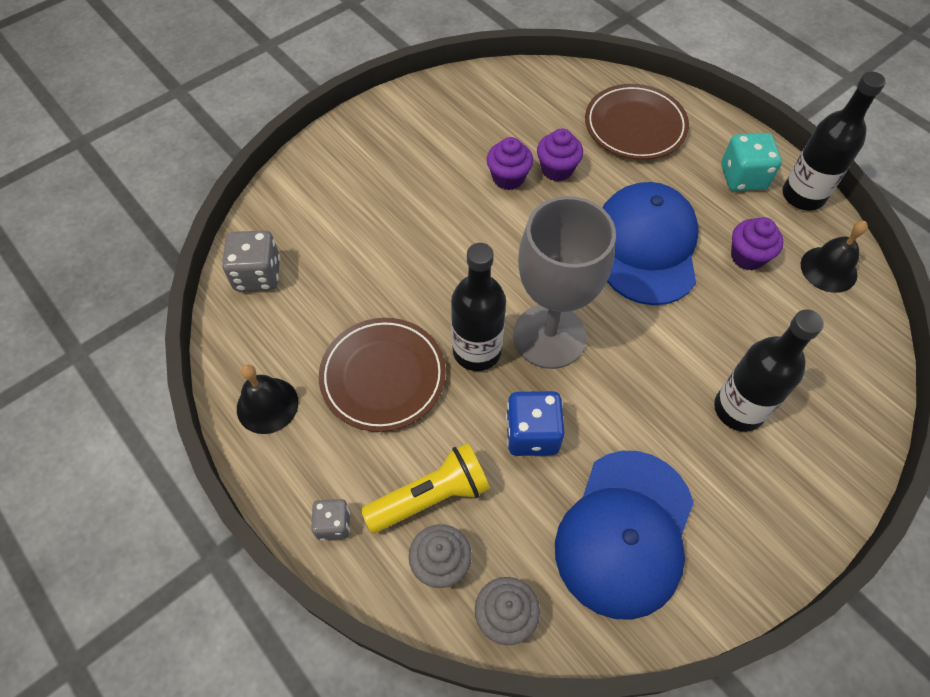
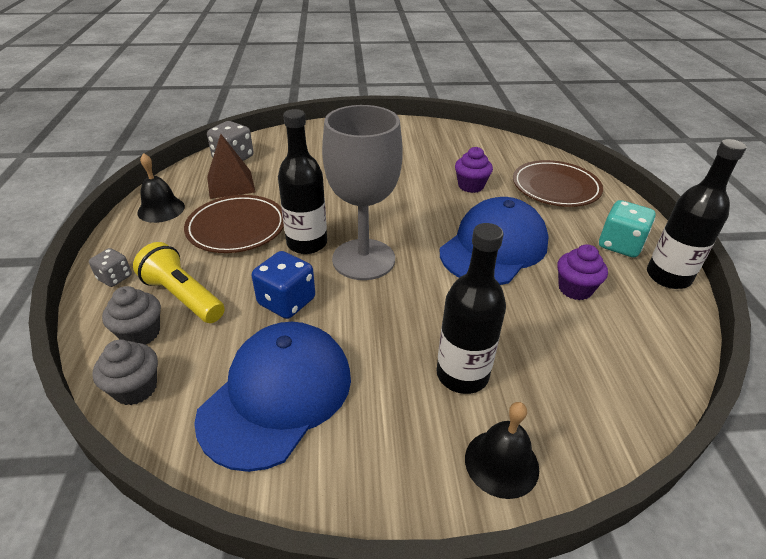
camera: 35 degrees right, 20 degrees down
yellow flashlight [361,443,490,533] -> yellow flashlight turned 150 degrees counterclockwise [133,242,225,323]
purple cupcake [487,137,533,190] -> none
blue cap [555,451,694,620] -> blue cap turned 150 degrees clockwise [194,322,351,472]
black bell [801,221,868,293] -> black bell moved to [465,402,539,499]
none -> brown pyramid [207,134,256,199]

